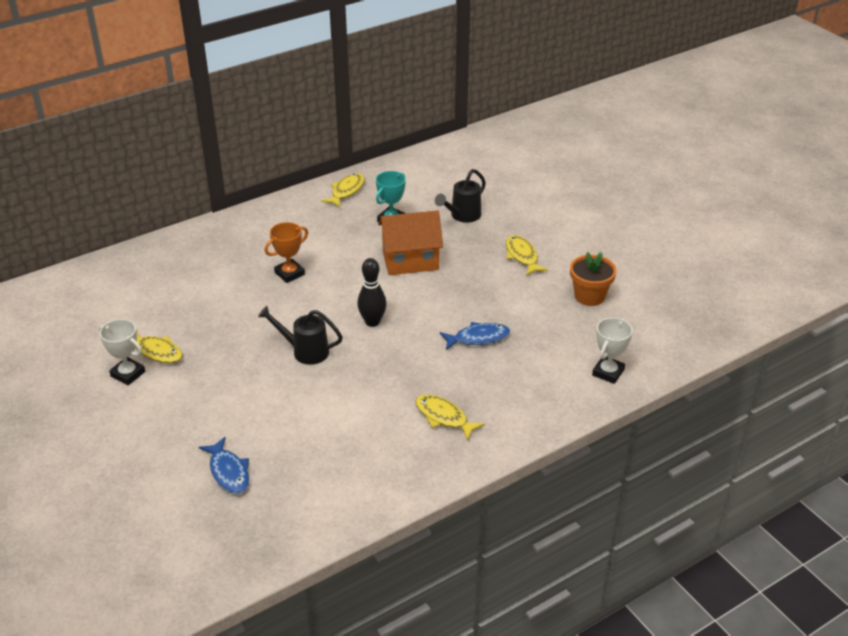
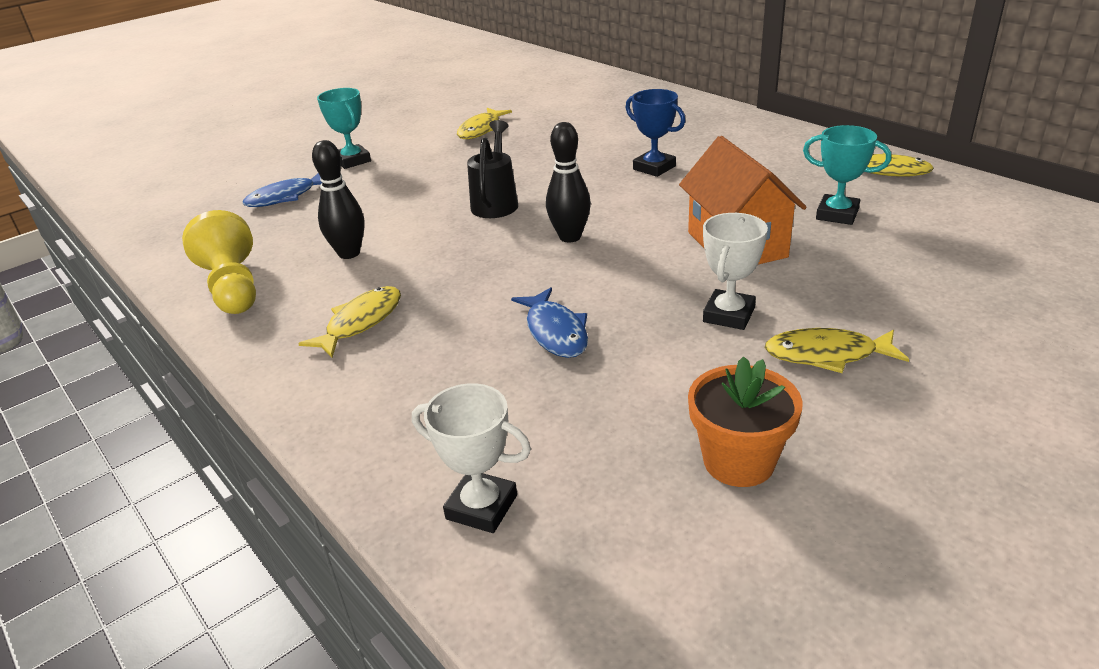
camera: 85 degrees right, 5 degrees down
white trophy [99,319,145,385] -> white trophy moved to [703,213,768,330]
orange trophy [265,222,308,283] -> blue trophy [625,89,685,177]
black watering can [435,169,486,223] -> none
yellow fish [506,235,548,276] -> yellow fish turned 150 degrees counterclockwise [765,328,909,373]
none -> yellow pawn [182,210,256,314]
none -> black bowling pin [312,140,365,259]
none -> turquoise trophy [317,88,371,169]

